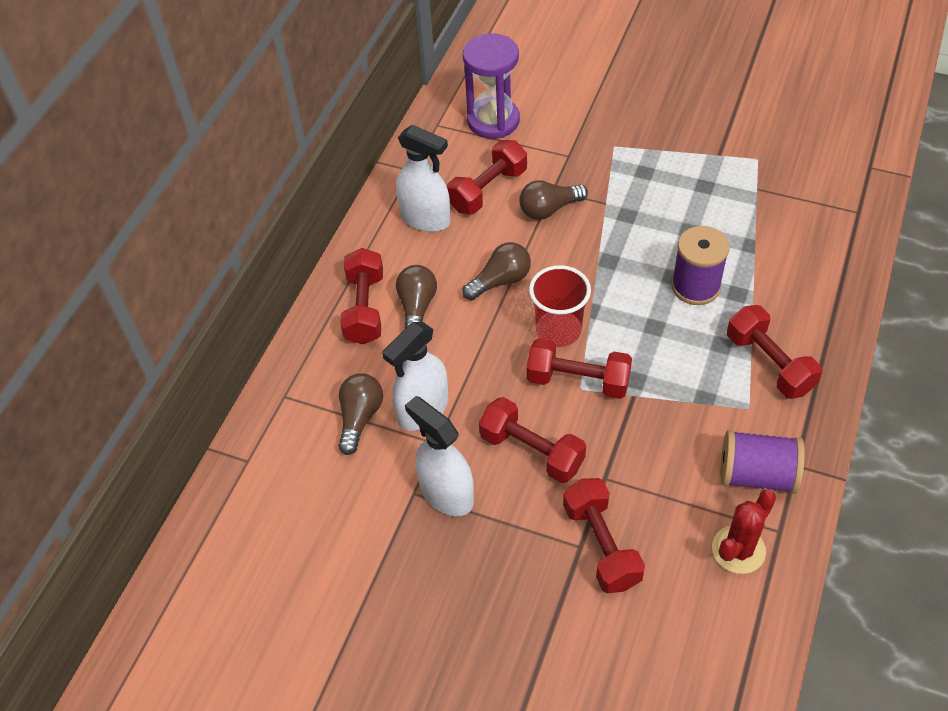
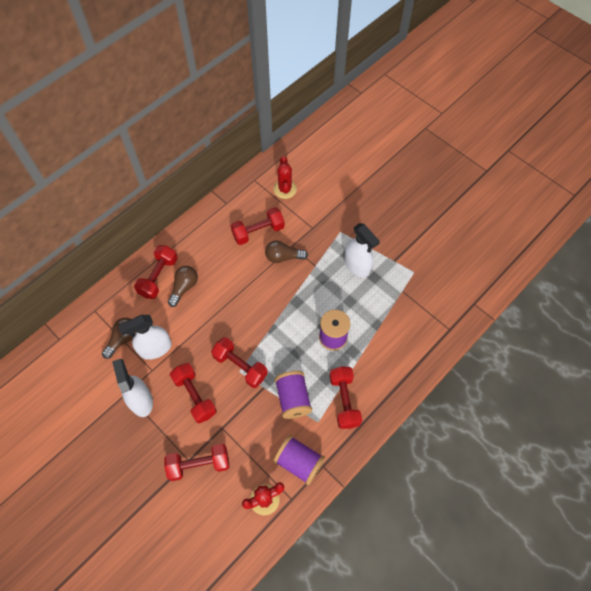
camera: 20 degrees right, 10 degrees up
white spray bottle [396,125,450,232] -> white spray bottle moved to [344,223,380,277]
brown light bulb [462,242,531,300] -> none
purple hourglass [463,34,520,139] -> red cactus [273,156,297,199]
red cup [529,265,591,347] -> none
red dumbbell [563,478,645,593] -> red dumbbell turned 75 degrees clockwise [165,444,230,481]
none -> purple spool [275,371,312,419]

